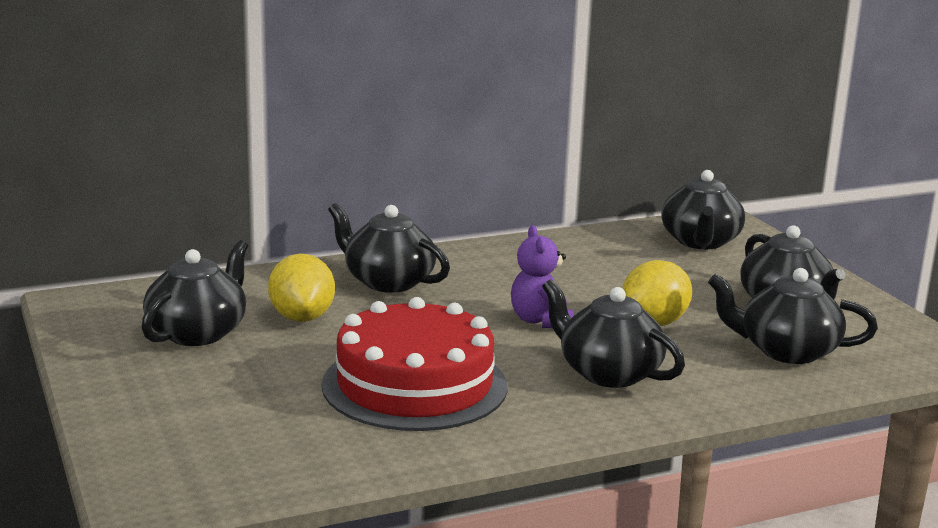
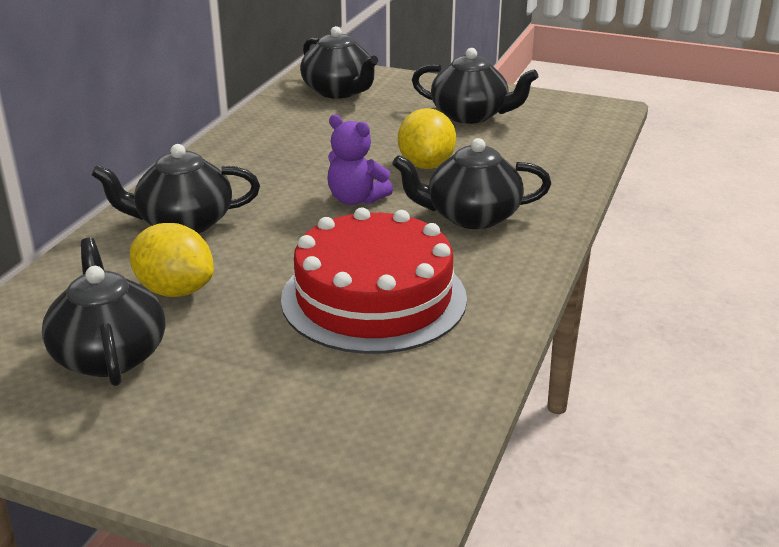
camera: 45 degrees left, 10 degrees up
black teapot [708,268,878,364] -> none

